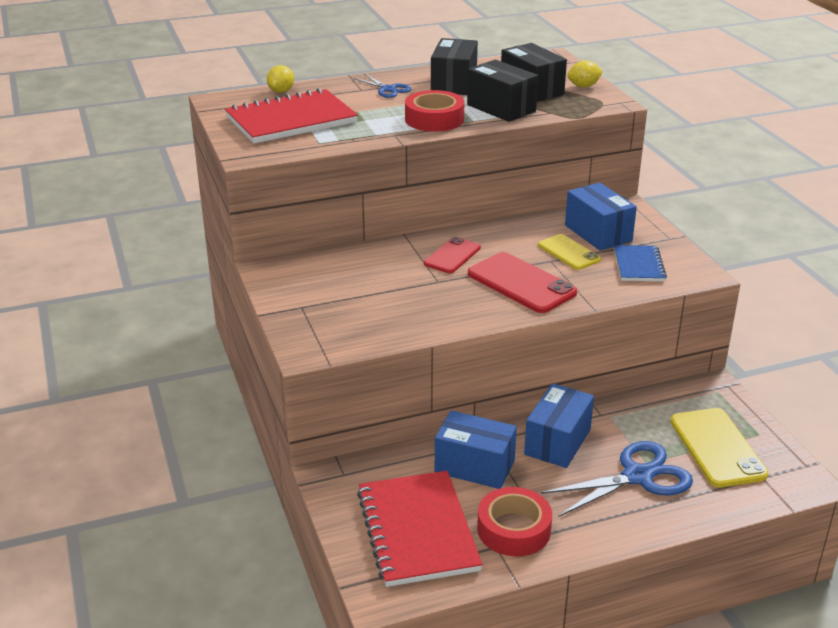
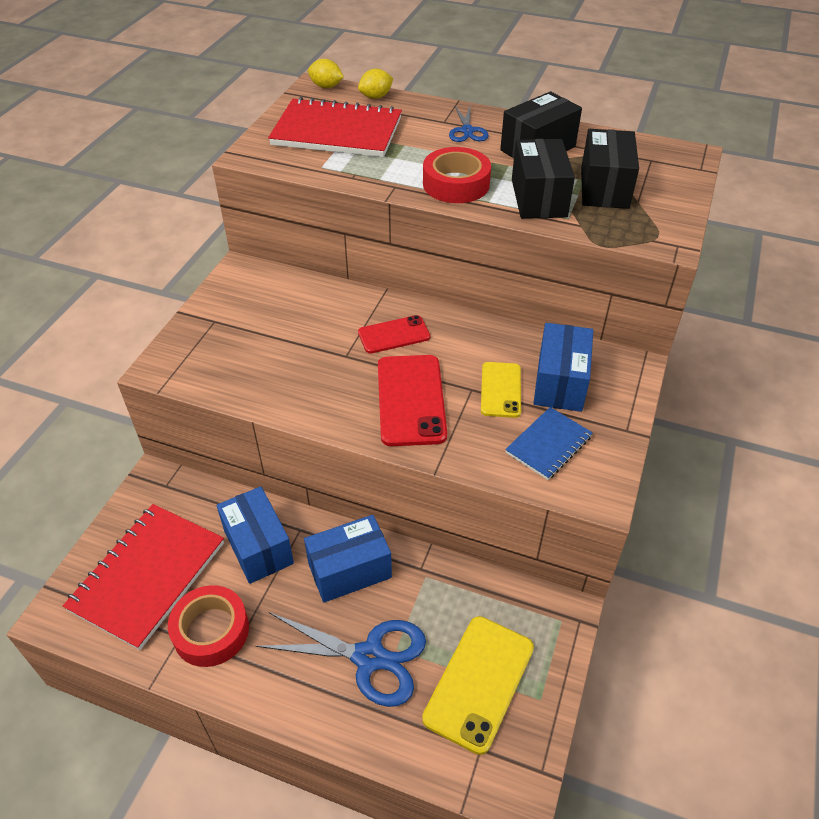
camera: 40 degrees right, 15 degrees up
yellow lemon [567,60,603,88] -> yellow lemon moved to [308,59,344,88]

